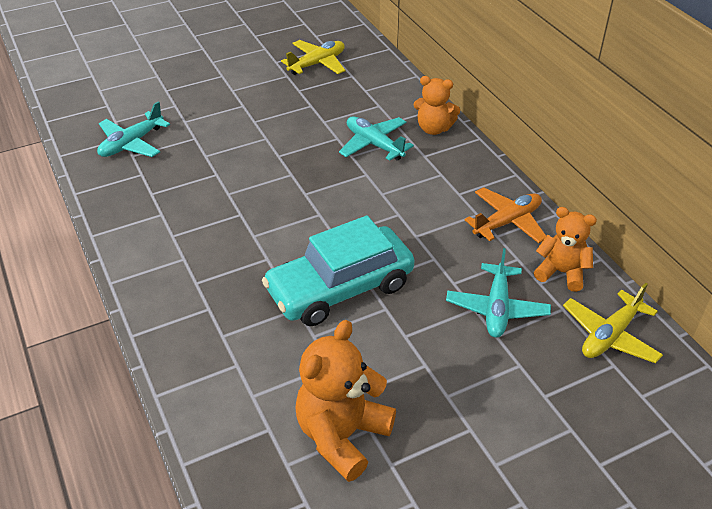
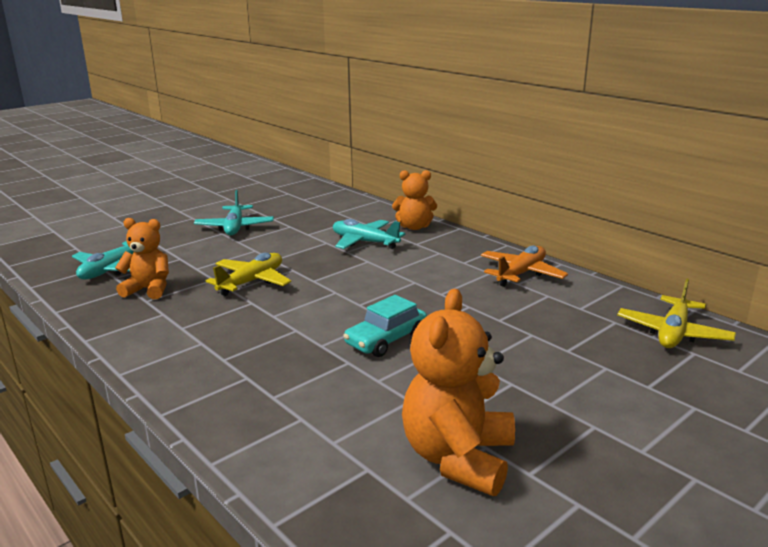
camera: 15 degrees left, 20 degrees down
turquoise car [262,216,415,326] -> turquoise car [343,295,427,357], size x0.55
yellow plane [281,40,345,75] -> yellow plane moved to [206,253,291,296]
turquoise plane [446,248,551,338] -> turquoise plane moved to [194,190,274,235]
orange teddy bear [534,207,597,292] -> orange teddy bear moved to [115,218,169,300]

